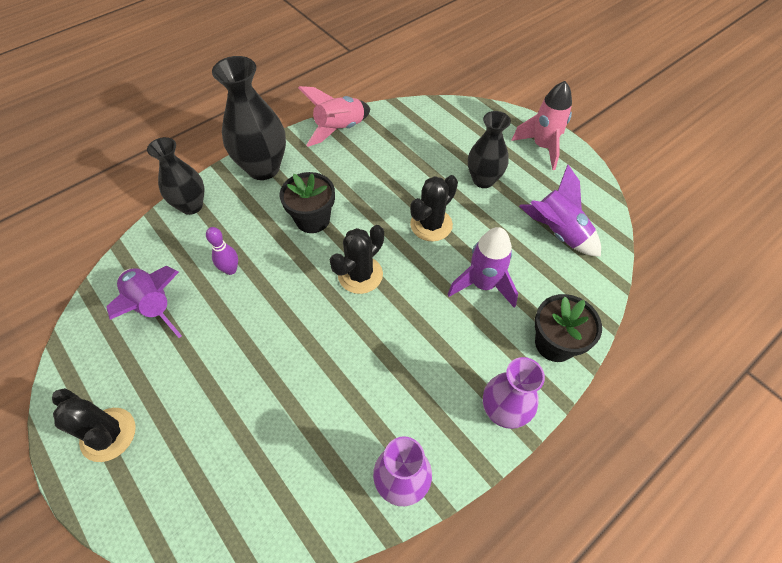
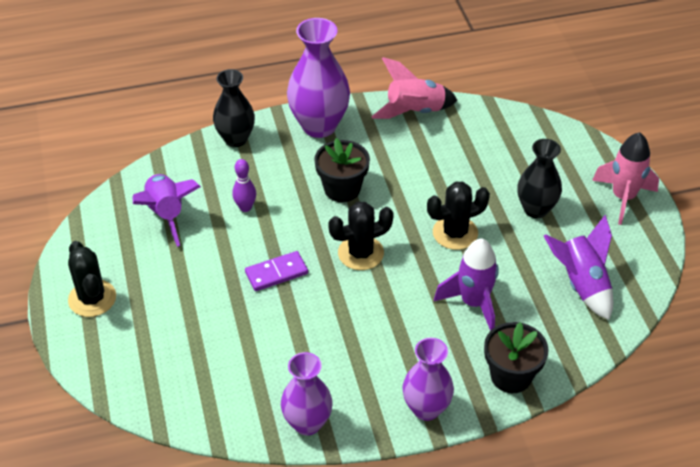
camera: 25 degrees right, 10 degrees down
black vase [212,56,286,180] -> purple vase [287,18,350,138]
none -> purple domino [245,251,308,291]

